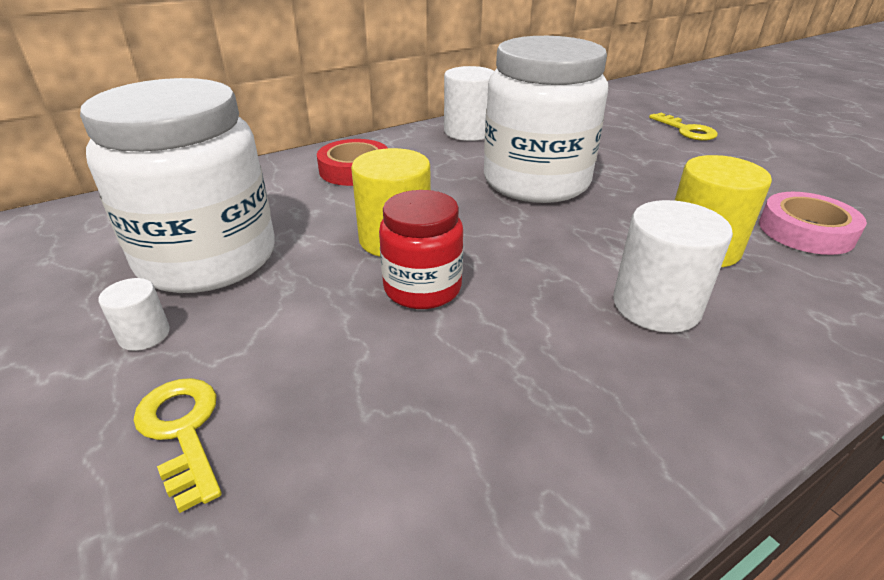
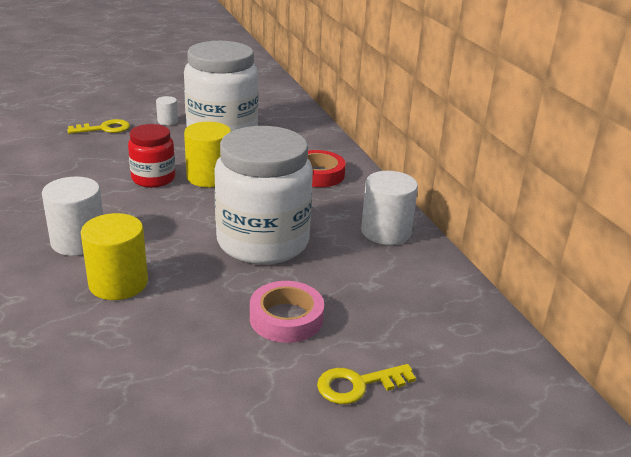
camera: 100 degrees right, 5 degrees down
pink tape [759,192,867,255] -> pink tape moved to [250,281,324,343]

